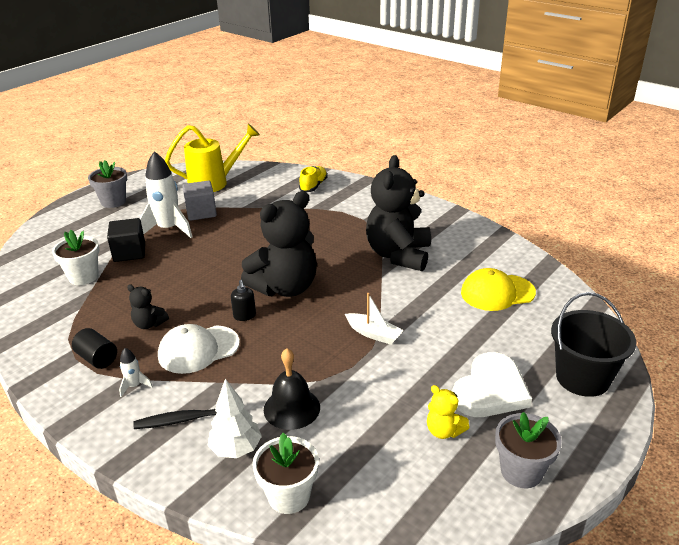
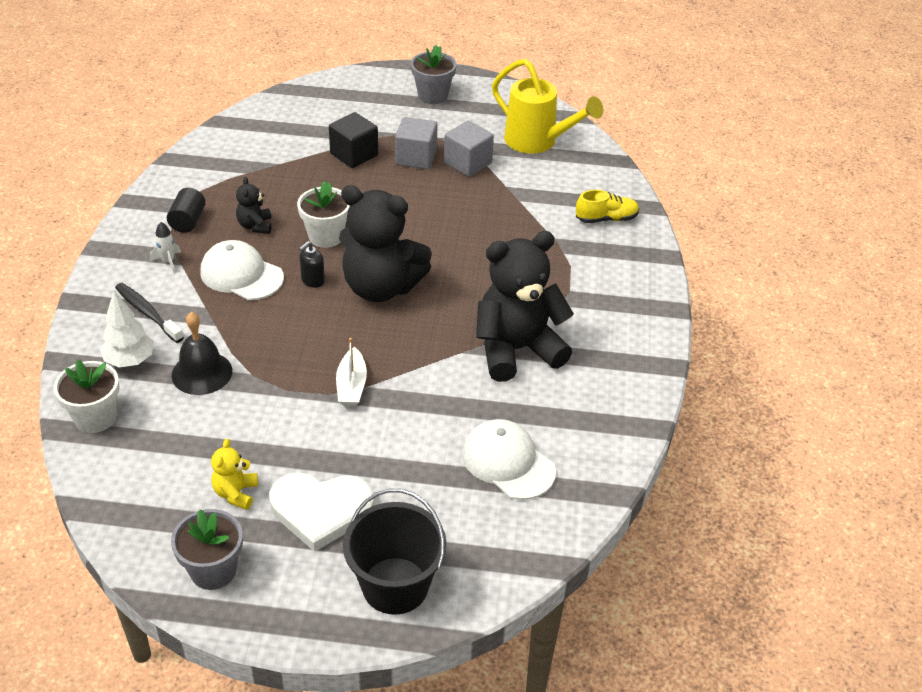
camera: 55 degrees right, 10 degrees up
white flower pot [52,230,99,285] -> white flower pot moved to [297,181,350,248]
white rocket [140,151,193,238] -> grey cube [395,117,437,169]
yellow cap [461,268,536,311] -> white cap [462,419,556,500]

